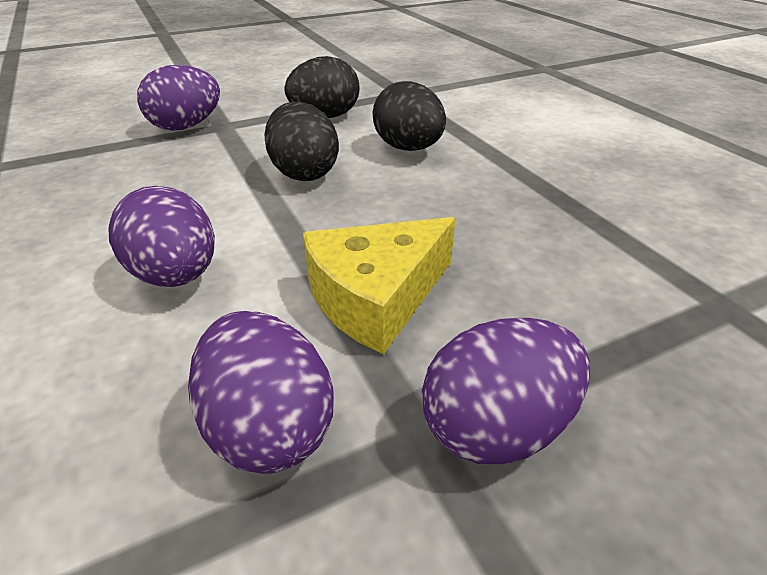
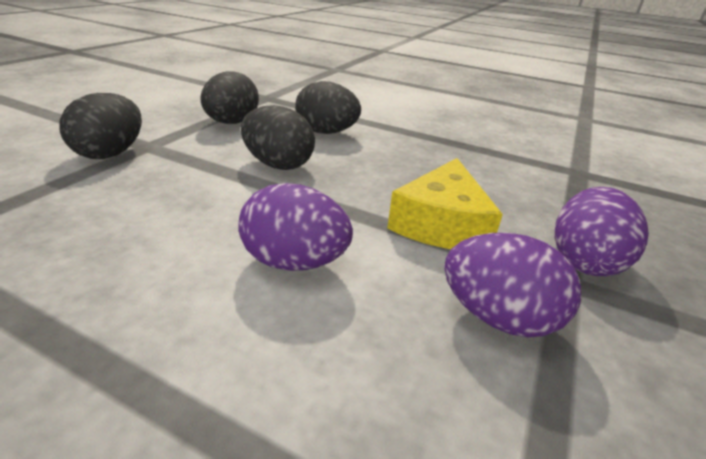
camera: 40 degrees left, 5 degrees down
purple egg [137,65,220,131] -> black egg [59,93,142,159]

